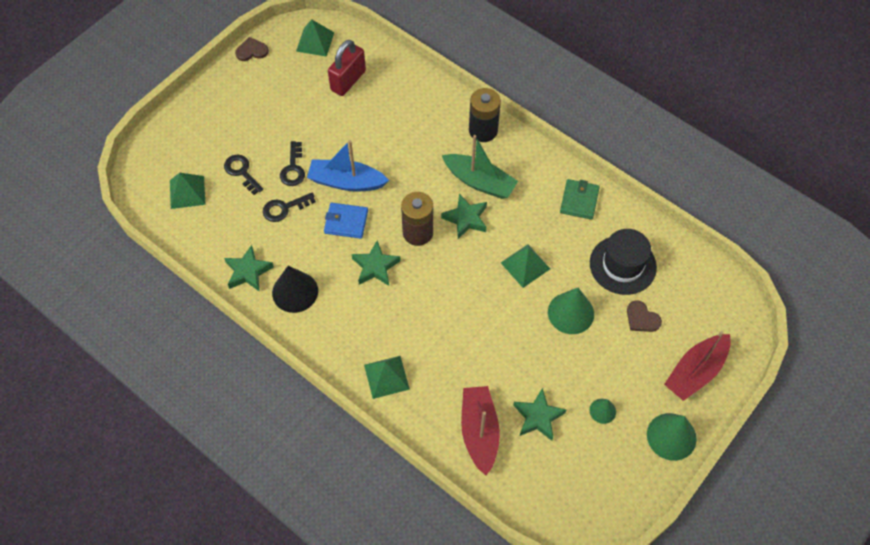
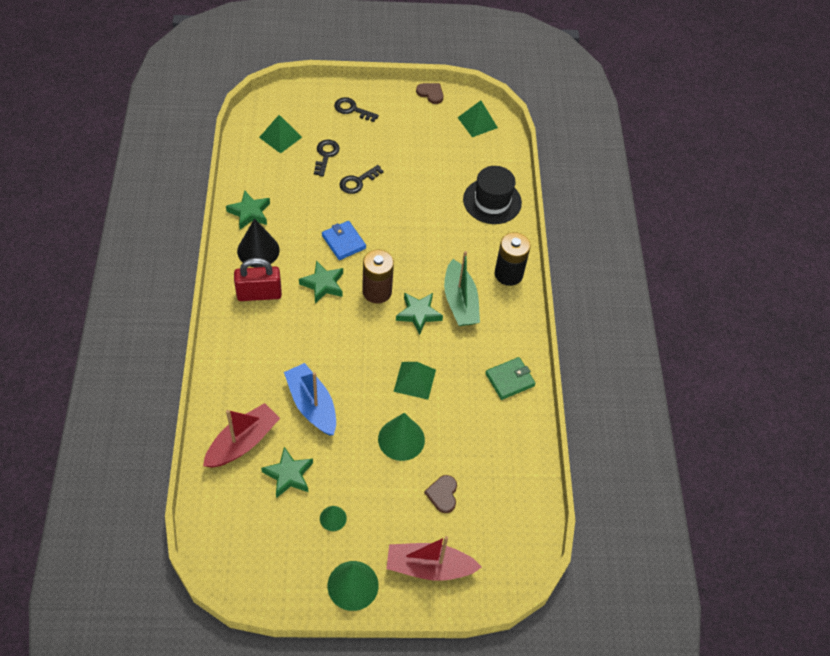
camera: 45 degrees right, 5 degrees down
black key [263,192,316,222] -> black key moved to [334,97,379,122]
blue boat [307,140,389,191] -> blue boat moved to [284,363,336,435]
red padlock [328,40,366,96] -> red padlock moved to [234,258,282,301]
green pyramid [364,356,410,399] -> none
black hat [590,229,657,295] -> black hat moved to [463,166,522,224]

